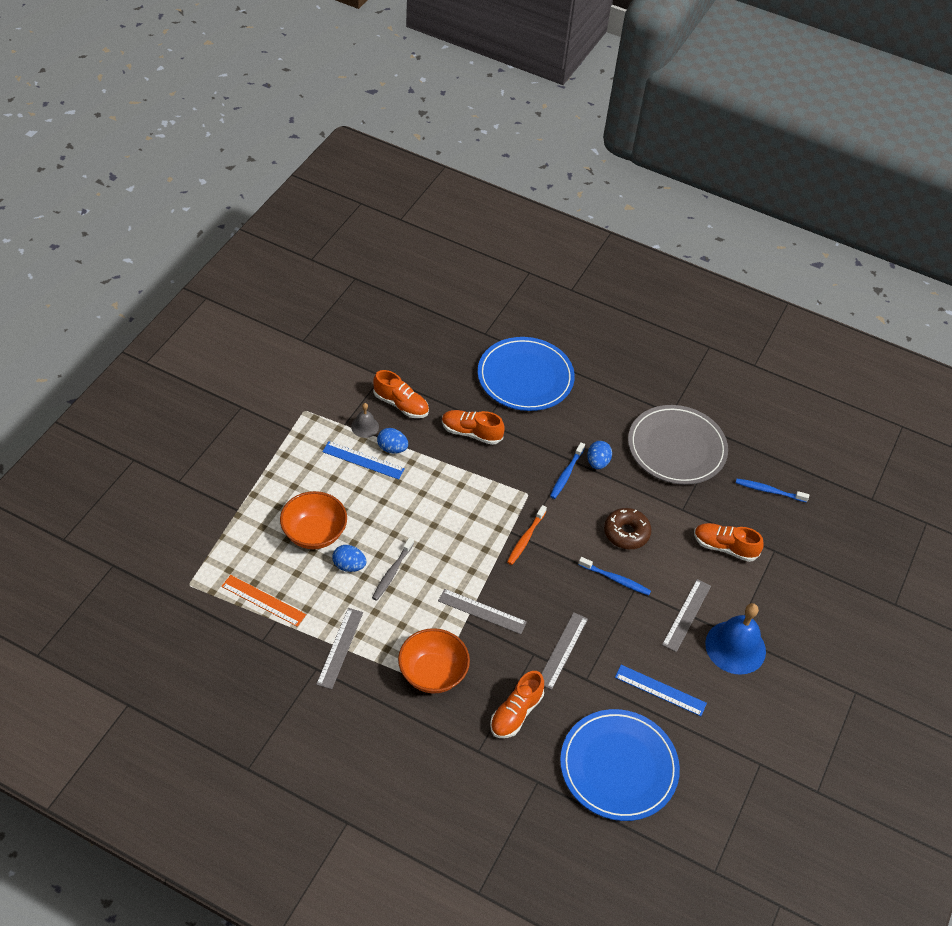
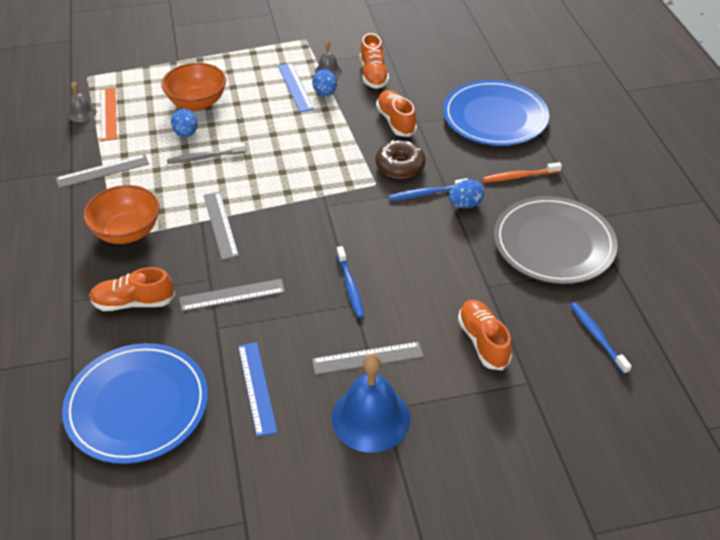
camera: 55 degrees right, 5 degrees down
orange toothbrush [507,505,547,565] -> orange toothbrush moved to [483,162,562,182]
brown donut [604,508,651,549] -> brown donut moved to [376,140,426,179]
none -> grey bell [67,81,97,122]

